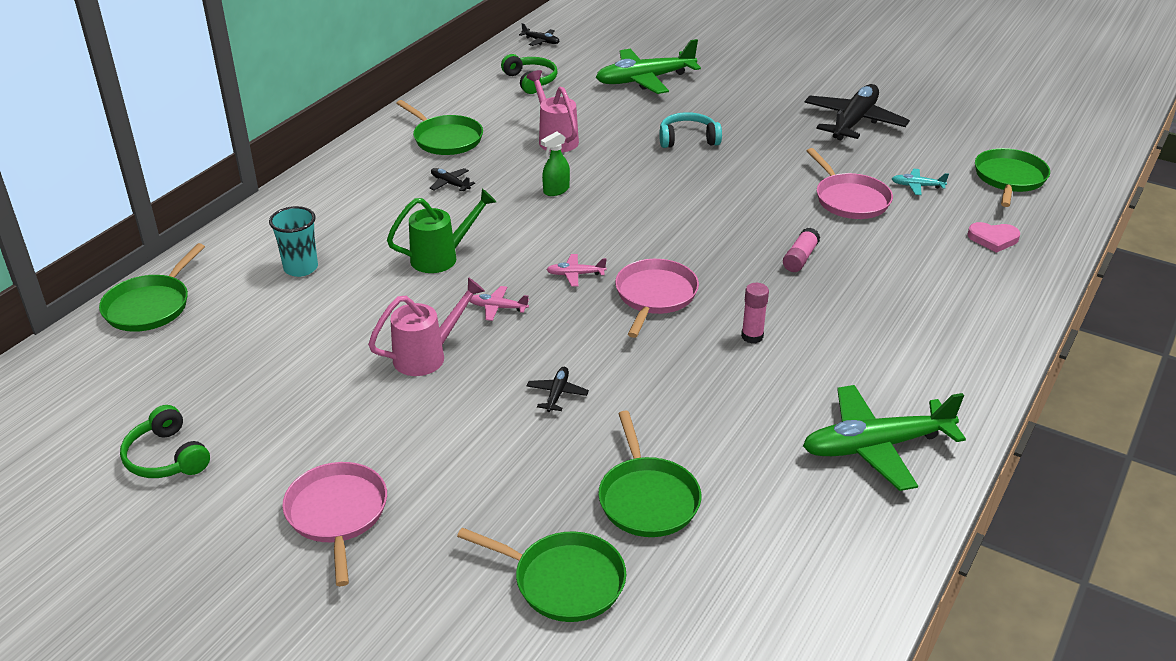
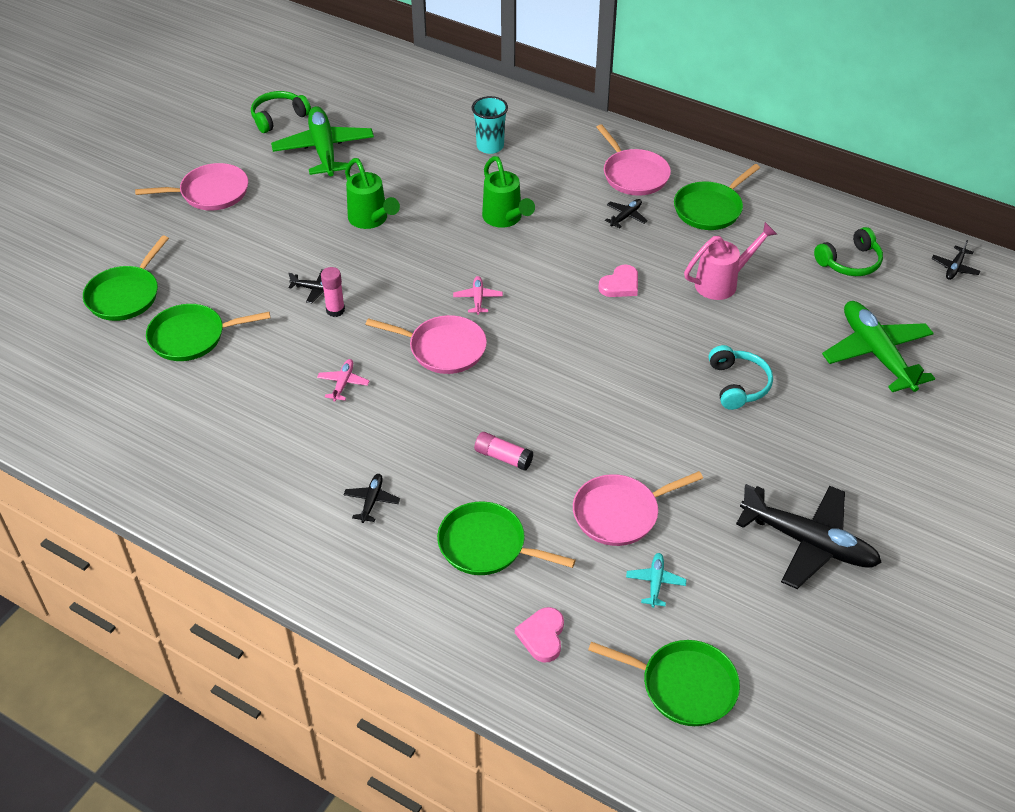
camera: 90 degrees right, 10 degrees up
green pan [99,243,205,332] -> green pan moved to [437,501,576,575]
pink watering can [368,277,485,376] -> green watering can [345,158,400,229]
pink plane [470,286,529,321] -> pink plane moved to [317,359,369,402]
green spray bottle [541,131,570,196] -> pink heart [598,264,638,297]
pink glue stick [741,283,769,344] -> pink glue stick moved to [321,267,345,317]
green plane [803,385,966,491] -> green plane moved to [271,106,374,176]
none -> black plane [344,474,400,523]
none -> pink pan [596,124,671,196]

